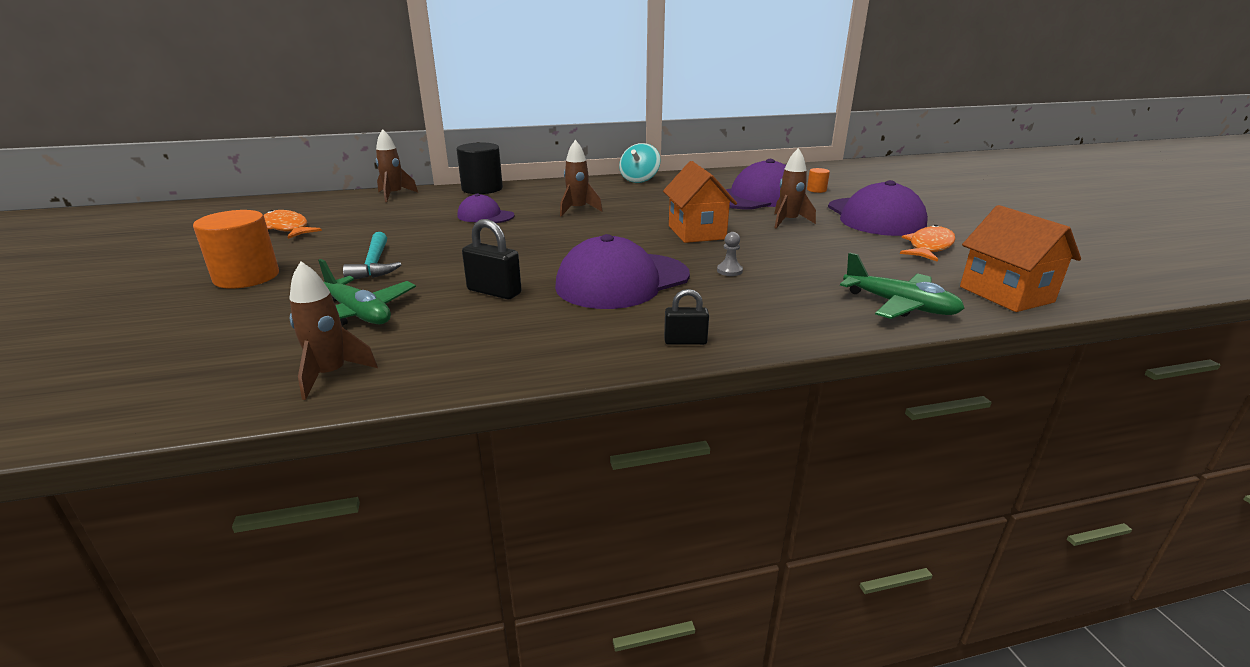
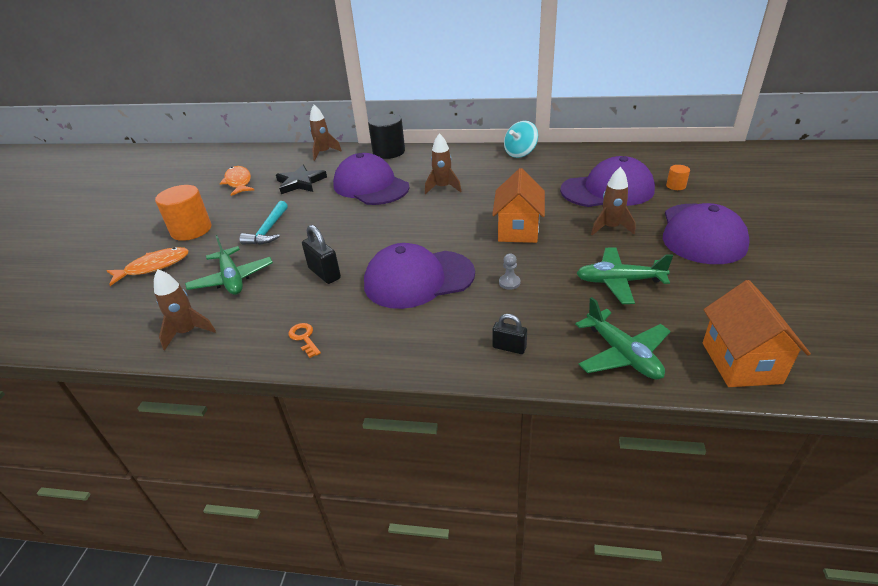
camera: 25 degrees right, 10 degrees up
purple cap [458,194,515,223] -> purple cap [333,153,410,205], size x1.84
black padlock [664,289,709,345] -> black padlock moved to [493,314,527,354]
orange fish [900,225,955,262] -> orange fish moved to [107,247,189,286]
none -> black star [276,165,327,194]
none -> orange key [288,323,321,358]
none -> green plane [576,248,673,304]

